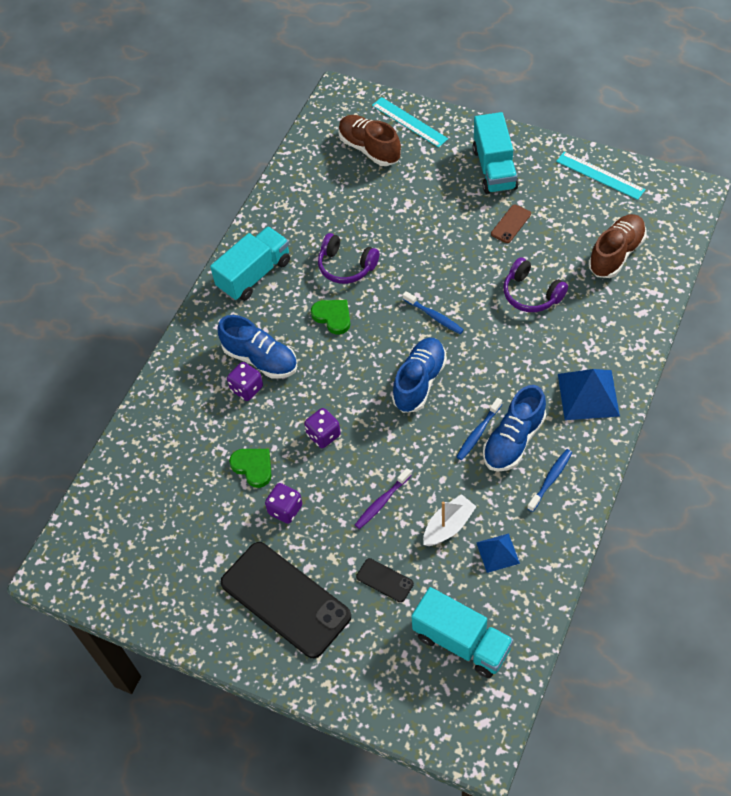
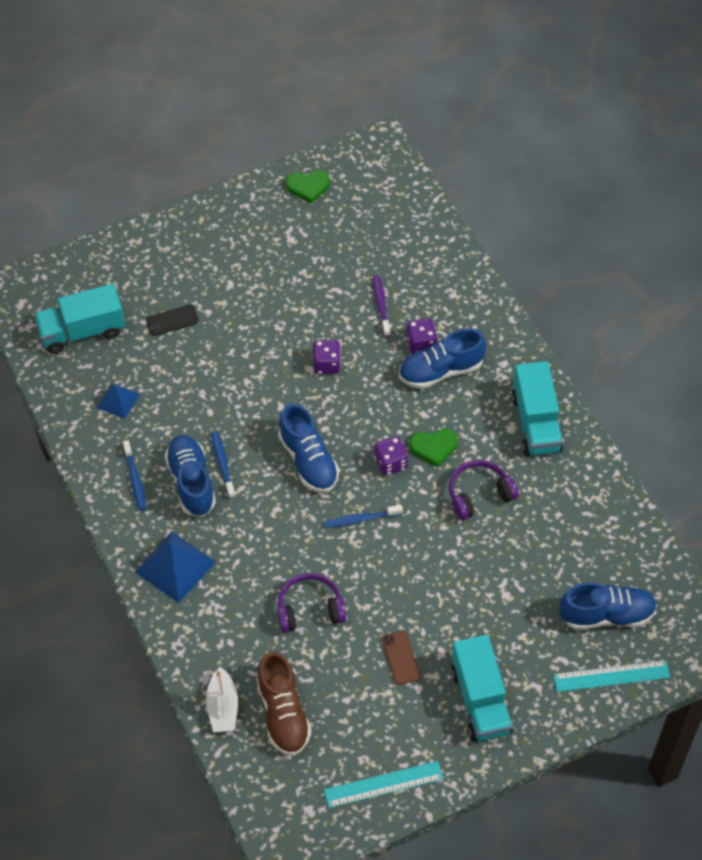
camera: 125 degrees right, 0 degrees up
black phone [221,542,351,658] -> none
green heart [229,449,272,488] -> green heart moved to [286,170,330,203]
purple dice [265,483,302,524] -> purple dice moved to [374,436,408,475]
brown shoe [338,115,401,166] -> blue shoe [559,583,657,630]
purple toothbrush [355,468,412,529] -> purple toothbrush moved to [373,275,390,337]
white boat [423,494,477,546] -> white boat moved to [206,667,238,732]
turquoise truck [473,112,518,194] -> turquoise truck turned 135 degrees counterclockwise [451,635,513,741]

